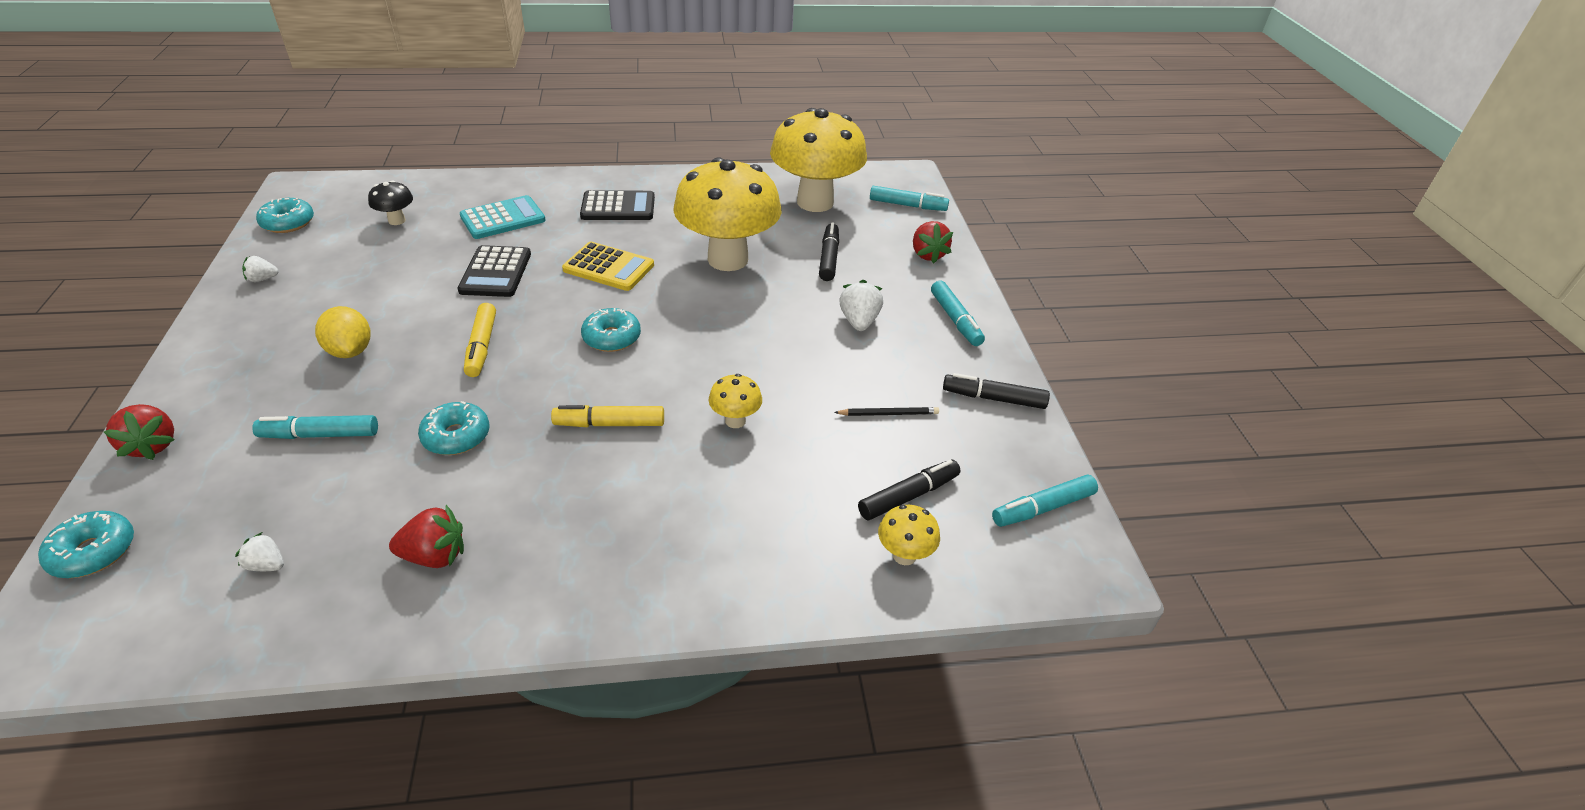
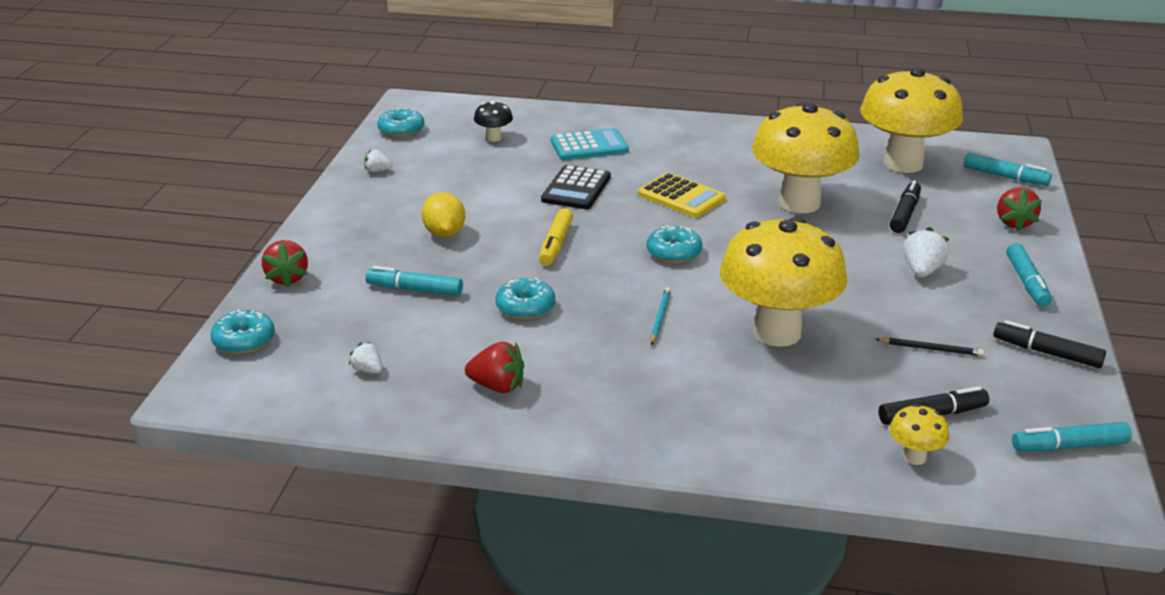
camera: 20 degrees right, 10 degrees down
yellow marker [551,405,664,427] -> turquoise pencil [650,287,671,345]
black calculator [580,190,655,220] -> none
yellow mushroom [709,374,762,428] -> yellow mushroom [720,217,847,347], size x2.44

